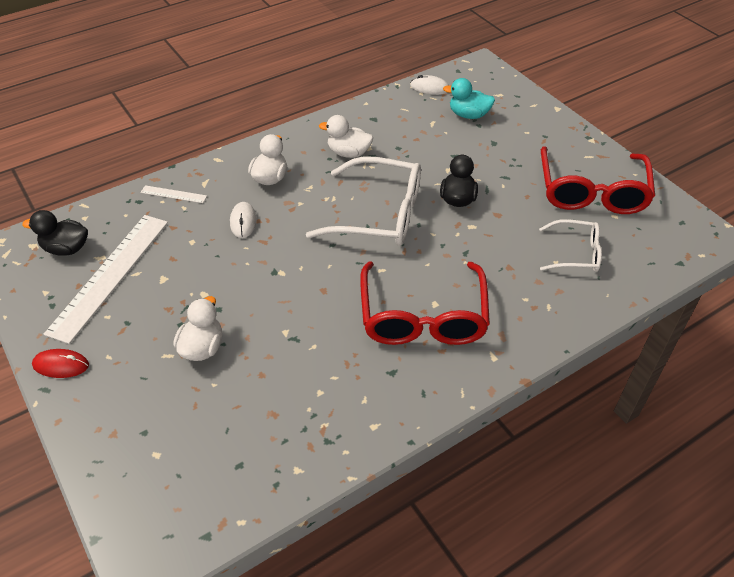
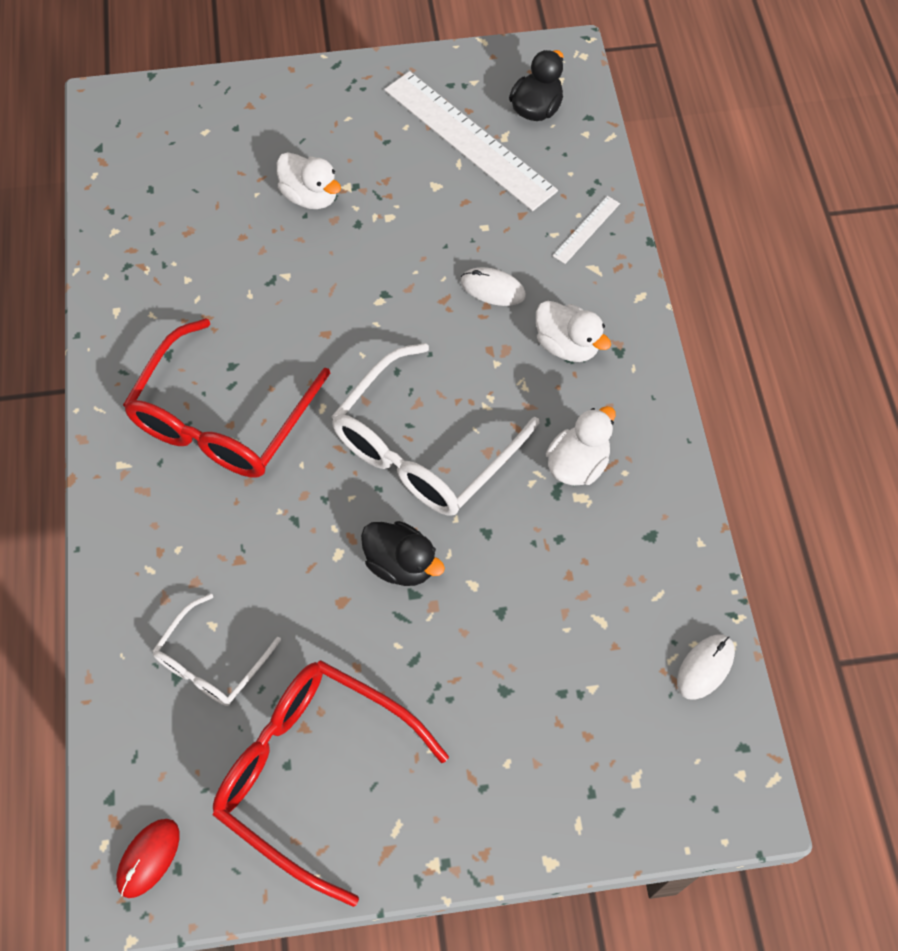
camera: 115 degrees right, 15 degrees up
red mouse [32,349,89,378] -> red mouse moved to [116,819,180,898]
red glasses [360,262,490,345] -> red glasses turned 90 degrees counterclockwise [123,318,330,478]
turquoise duck [443,78,495,119] -> none

